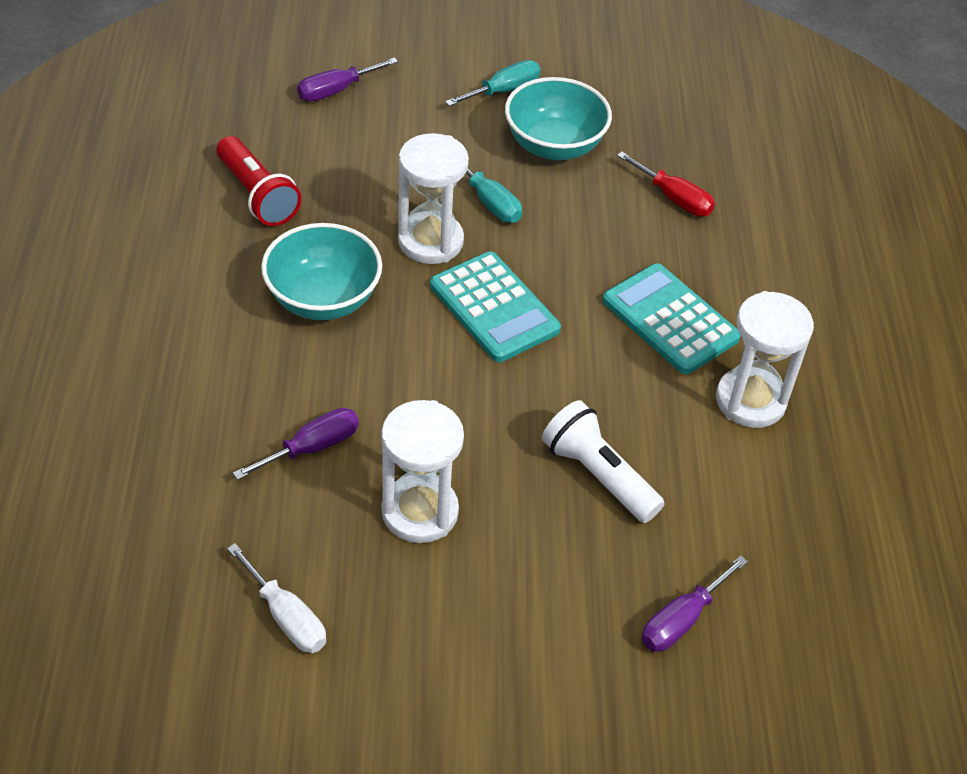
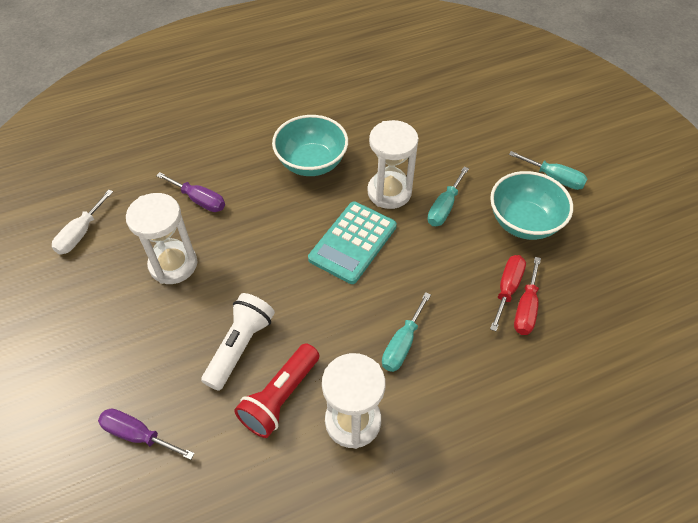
camera: 70 degrees right, 5 degrees up
red flashlight [217,136,301,226] -> red flashlight moved to [234,343,319,438]
purple screwdriver [297,57,398,101] -> none
turquoise calculator [602,263,741,374] -> turquoise screwdriver [382,292,431,372]
none -> red screwdriver [490,255,526,331]

